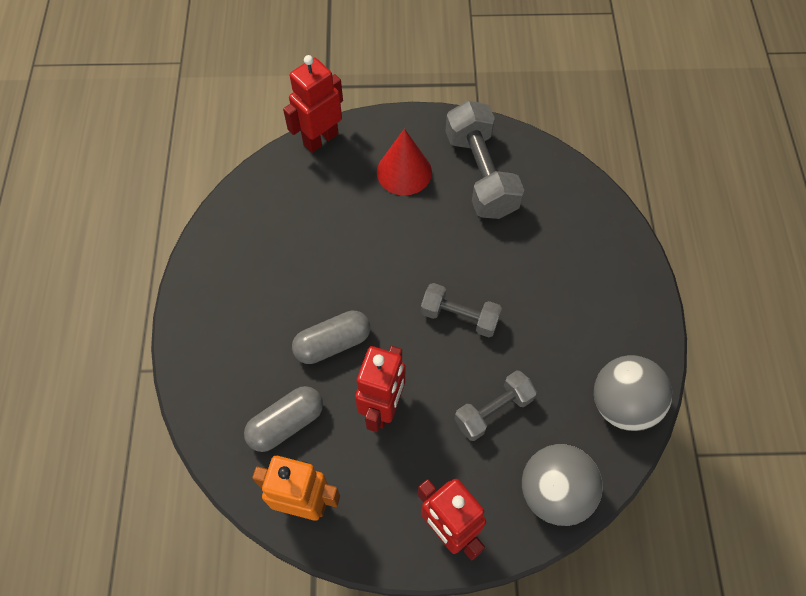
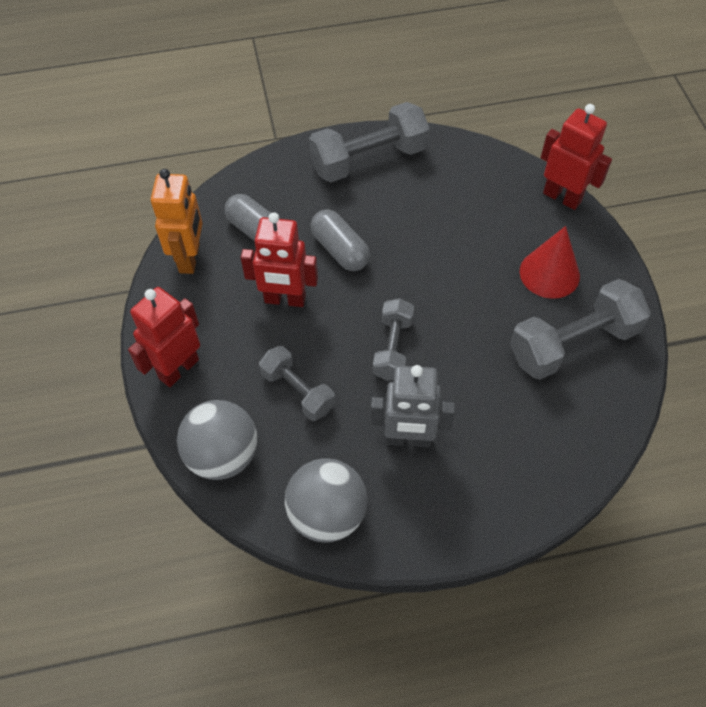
camera: 80 degrees right, 5 degrees down
none -> grey dumbbell [309,102,430,182]
none -> grey robot [370,365,455,448]

